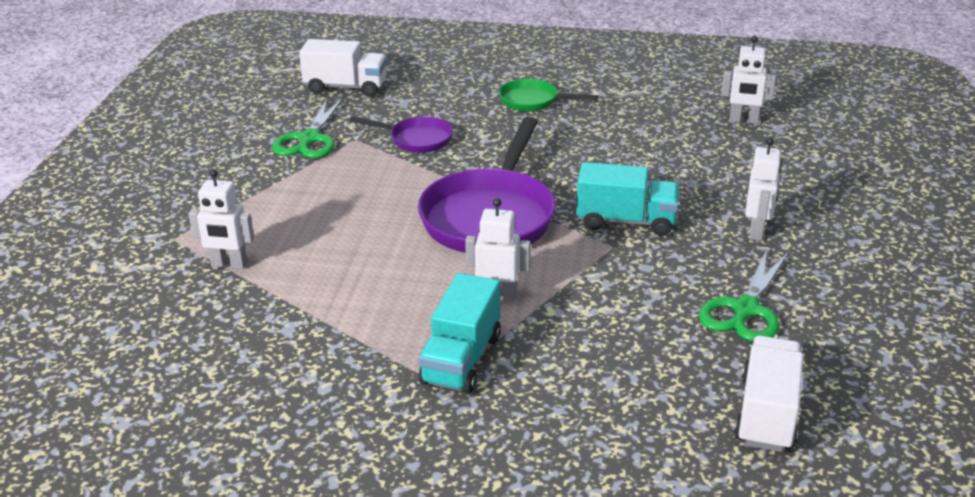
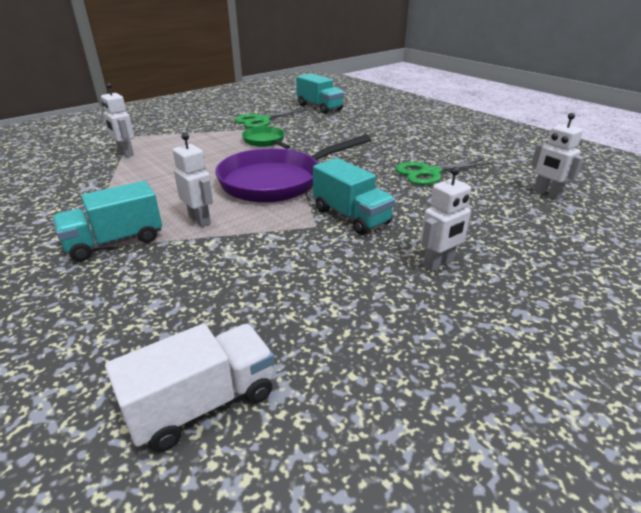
camera: 40 degrees right, 0 degrees up
white truck [299,39,387,97] -> turquoise truck [296,73,344,114]
purple pan [350,117,453,153] -> none
green pan [499,79,598,112] -> green pan moved to [242,126,290,149]
green scissors [699,250,788,342] -> green scissors moved to [395,158,493,185]

